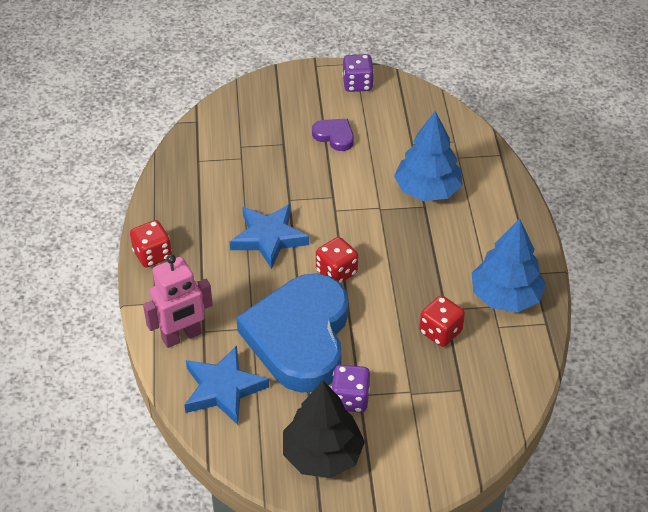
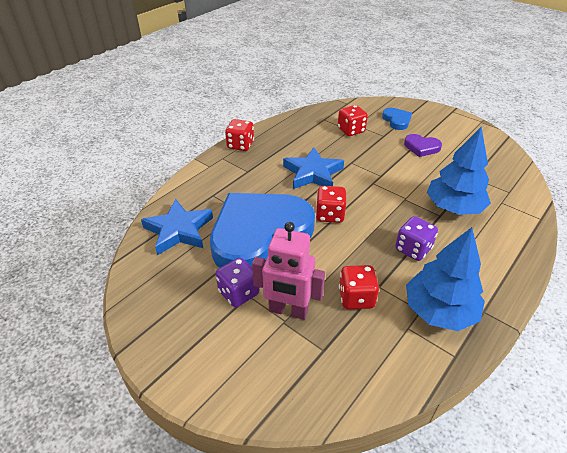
camera: 45 degrees right, 5 degrees down
pink robot [143,254,213,348] -> pink robot moved to [252,222,325,320]
black tree [283,381,365,478] -> none
purple heart [312,119,354,151] -> purple heart turned 120 degrees clockwise [404,134,442,157]
purple dice [342,54,374,92] -> purple dice moved to [395,216,438,261]
none -> red dice [338,105,368,136]
none -> blue heart [382,108,412,130]

